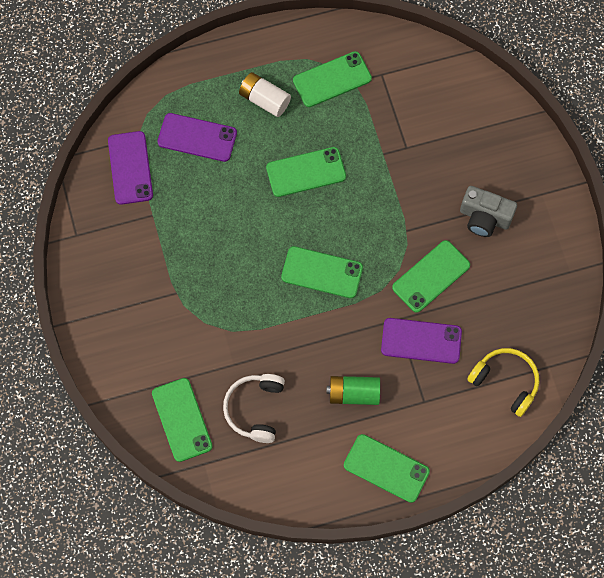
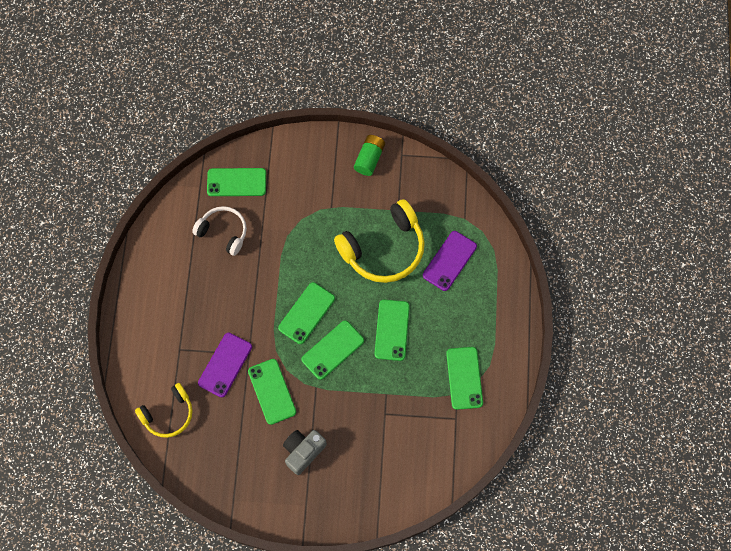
camera: 110 degrees right, 0 degrees up
purple phone [108,131,153,205] -> none
white battery [239,72,291,117] -> none
green battery [326,376,380,405] -> green battery moved to [354,135,385,176]
green phone [344,434,430,503] -> green phone moved to [302,320,364,380]
none -> yellow headphones [334,199,425,283]

